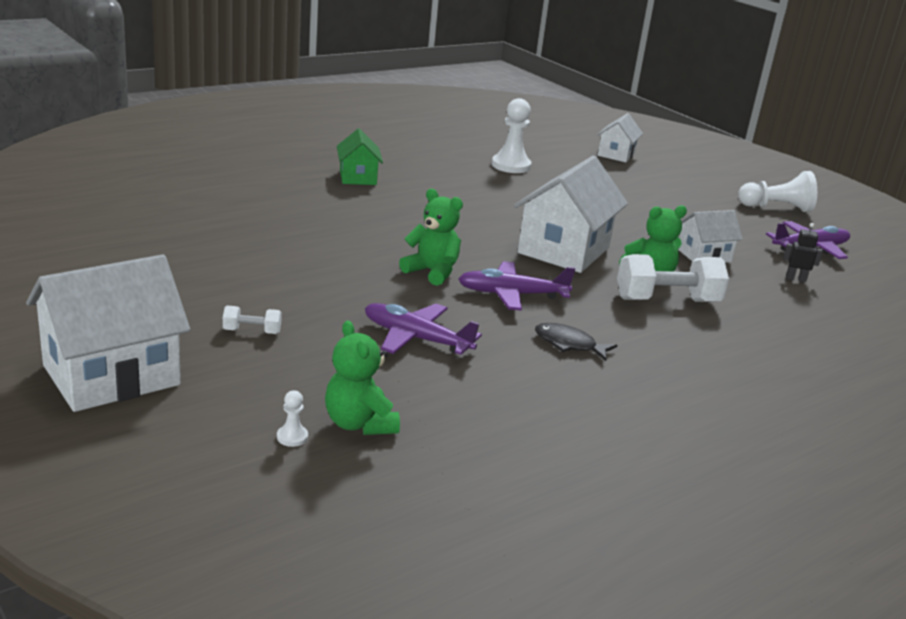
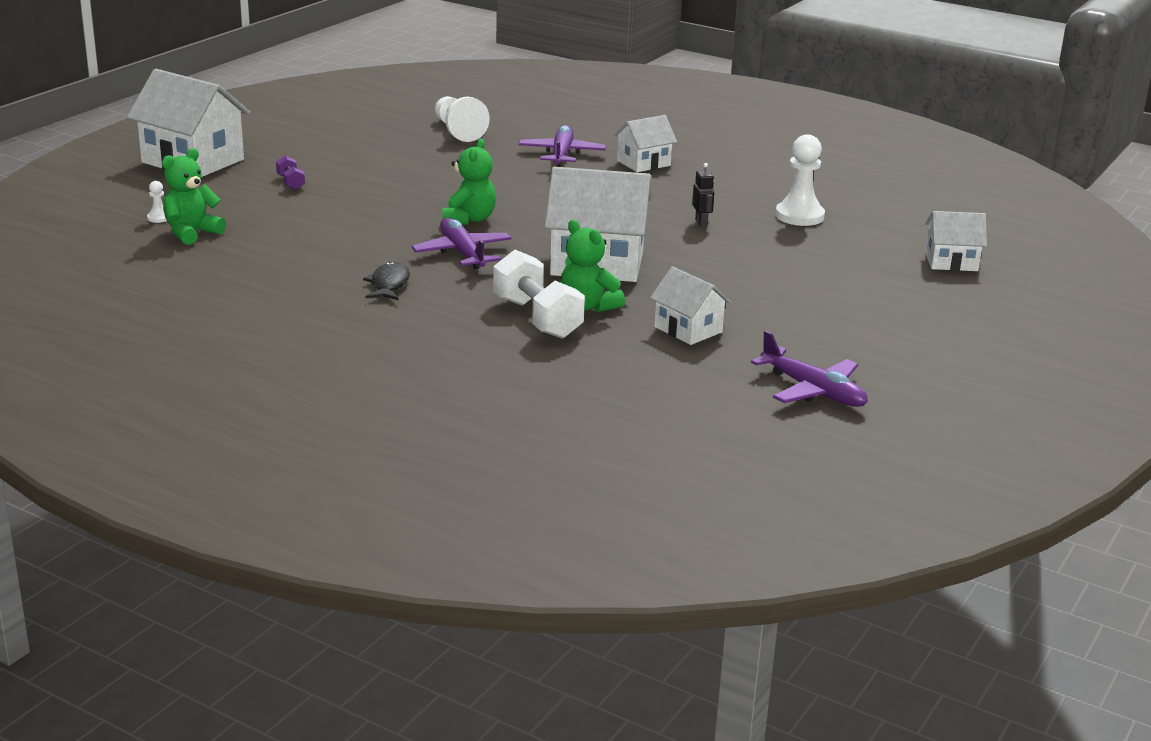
camera: 70 degrees right, 0 degrees up
white dumbbell [223,306,282,334] -> purple dumbbell [276,155,305,190]
green house [337,128,383,185] -> white house [614,115,677,172]
purple plane [365,303,482,355] -> purple plane moved to [518,125,606,167]
white pawn [738,171,817,212] -> white pawn moved to [435,96,490,142]
black robot [783,223,823,282] -> black robot moved to [692,163,714,227]

